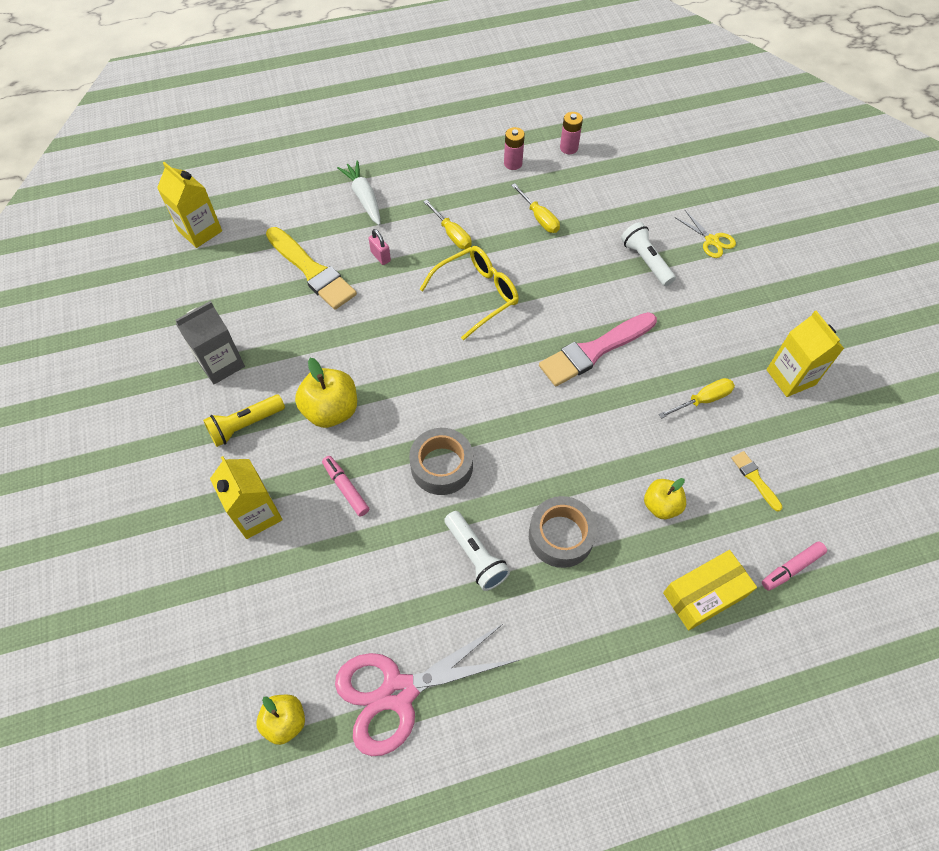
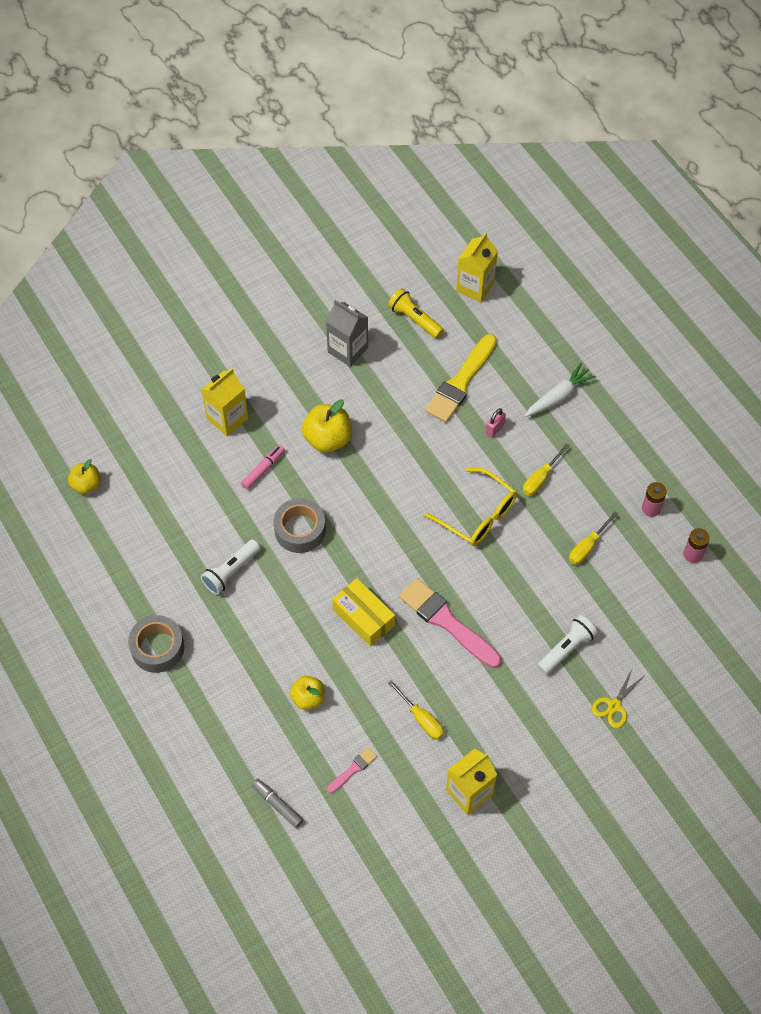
camera: 75 degrees right, 0 degrees up
yellow flashlight [203,394,285,447] -> yellow flashlight moved to [388,288,444,339]
pink scissors [335,623,519,756] -> none
grey tape [529,496,597,568] -> grey tape moved to [128,615,184,673]
yellow box [663,550,757,631] -> yellow box moved to [332,578,395,646]
yellow brush [731,451,783,512] -> pink brush [327,748,377,793]
pink marker [762,541,827,591] -> grey marker [252,779,303,828]

